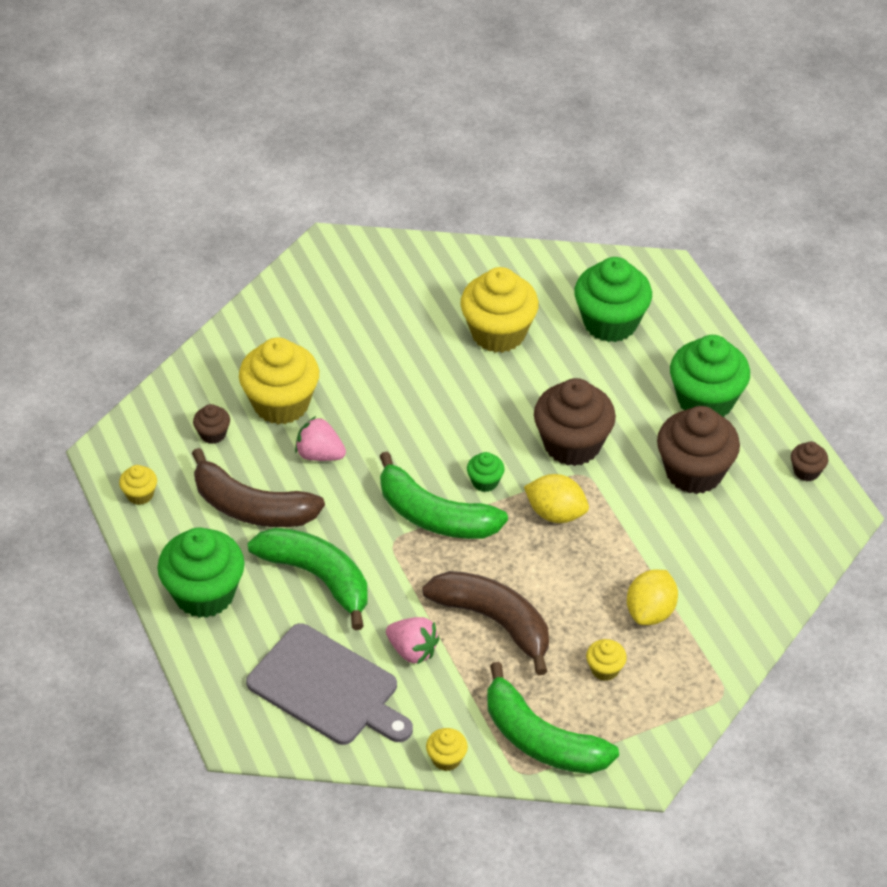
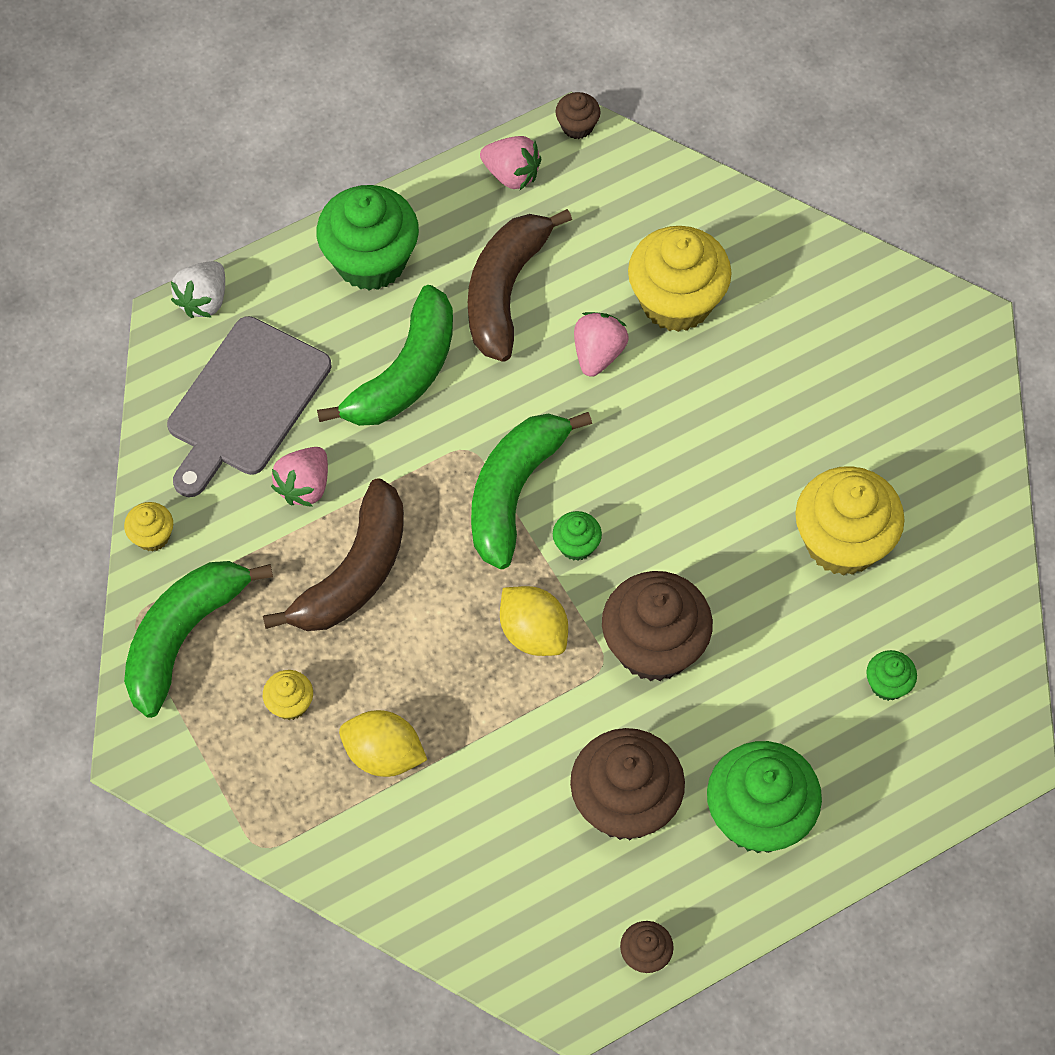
camera: 85 degrees right, 15 degrees up
yellow cupcake [119,465,157,505] -> pink strawberry [480,136,541,190]
brown cupcake [193,404,230,444] -> brown cupcake moved to [555,92,600,139]
yellow lemon [524,474,589,523] -> yellow lemon turned 60 degrees counterclockwise [500,586,568,656]
green cupcake [574,257,652,342] -> green cupcake [866,650,917,701], size x0.46
none -> white strawberry [171,261,225,318]

